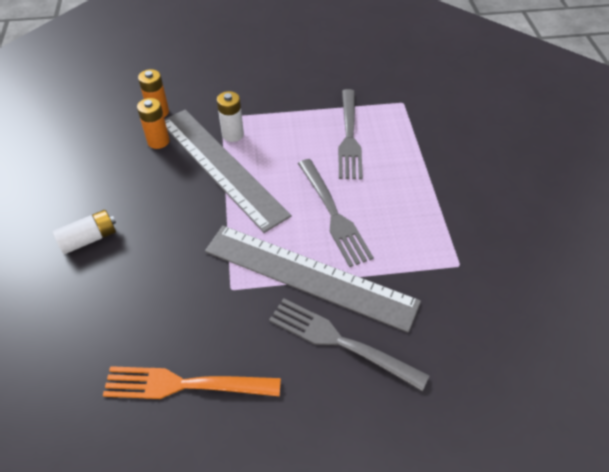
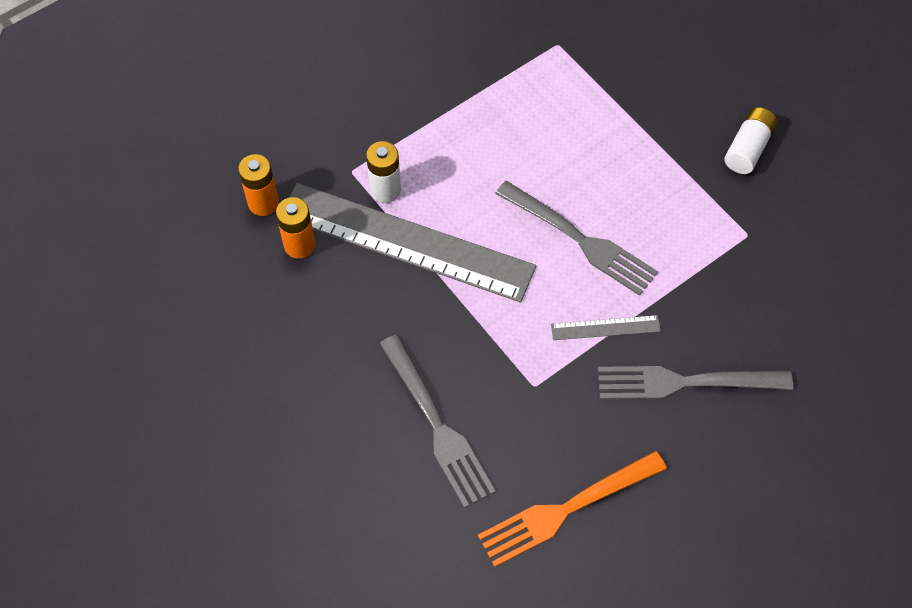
camera: 30 degrees left, 10 degrees up
white battery [53,210,116,254] -> white battery moved to [724,107,777,174]
grey ruler [205,226,421,333] -> grey ruler [551,315,661,340], size x0.40
grey fork [338,89,363,179] -> grey fork moved to [380,335,496,508]

